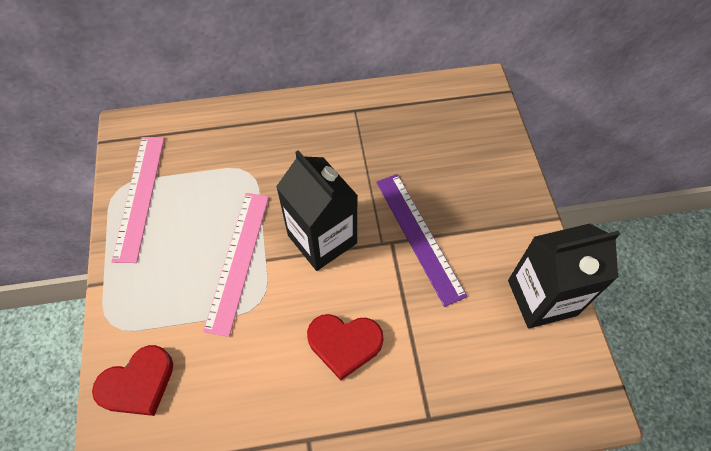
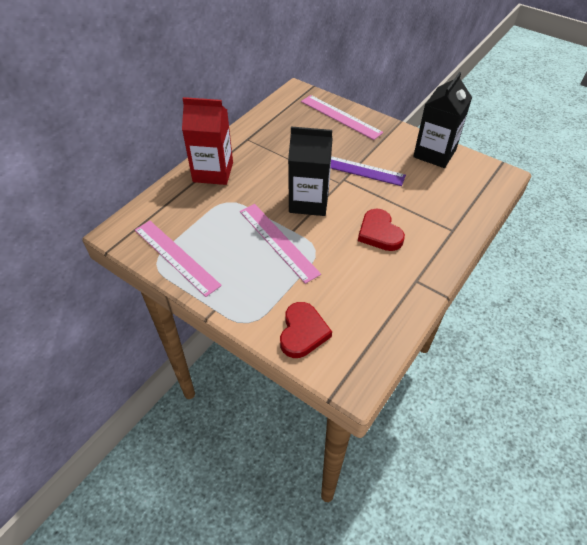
camera: 45 degrees left, 10 degrees down
red heart [307,314,384,380] -> red heart turned 105 degrees clockwise [358,209,405,251]
none -> red carton [182,97,233,185]
none -> pink ruler [301,95,383,140]

